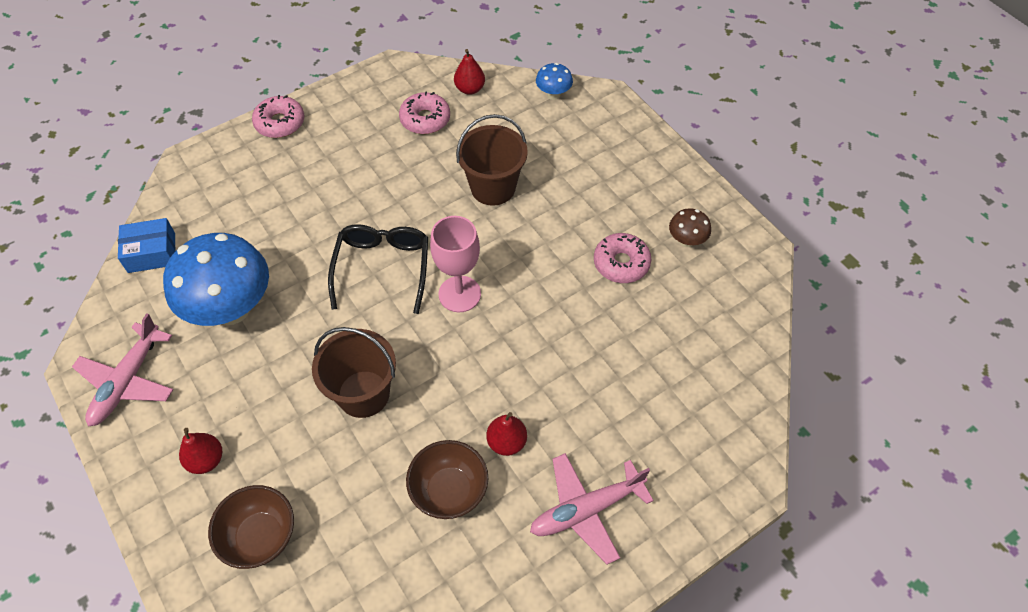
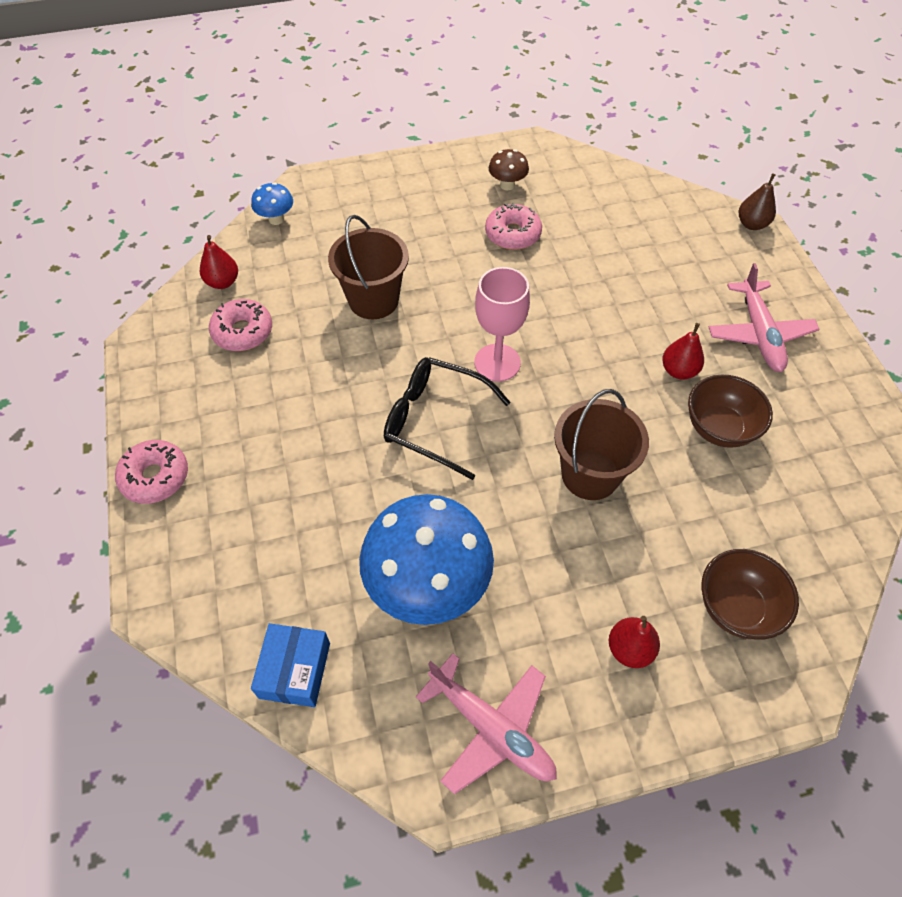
camera: 70 degrees left, 0 degrees up
none -> brown pear [739,173,776,230]

